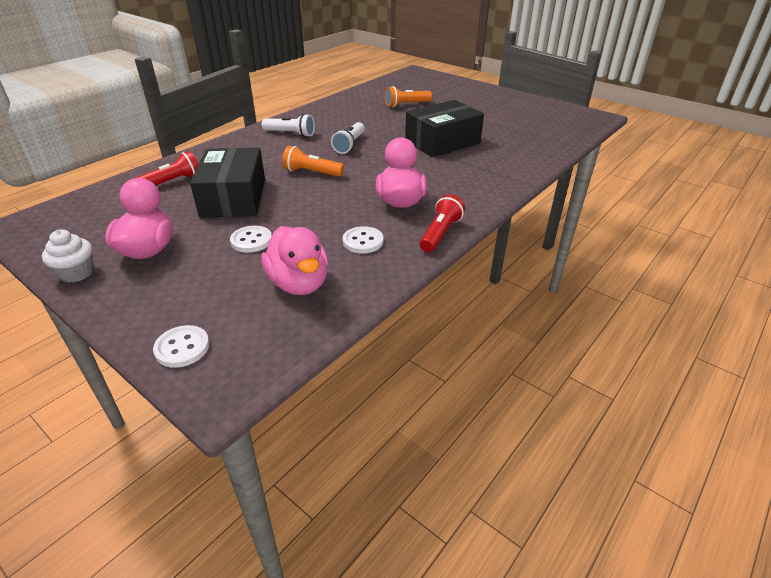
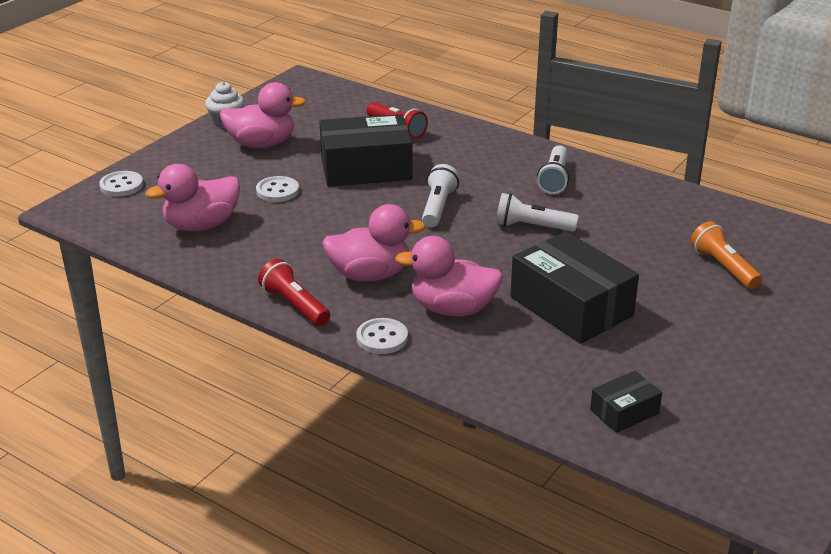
camera: 85 degrees right, 5 degrees down
orange flashlight [282,146,344,177] -> white flashlight [422,164,459,227]
white button [343,226,383,254] -> white button moved to [356,318,408,354]
red flashlight [420,194,465,252] -> red flashlight turned 150 degrees counterclockwise [258,259,330,326]
none -> pink duck [395,236,503,316]
none -> black box [590,371,662,433]

